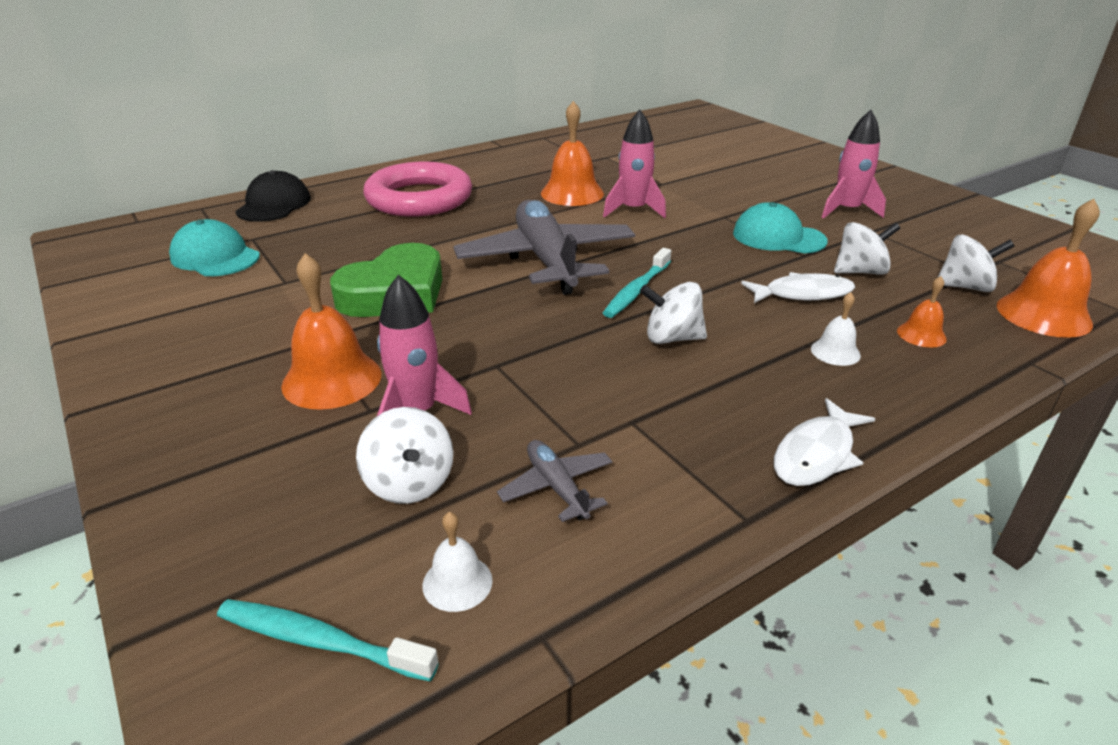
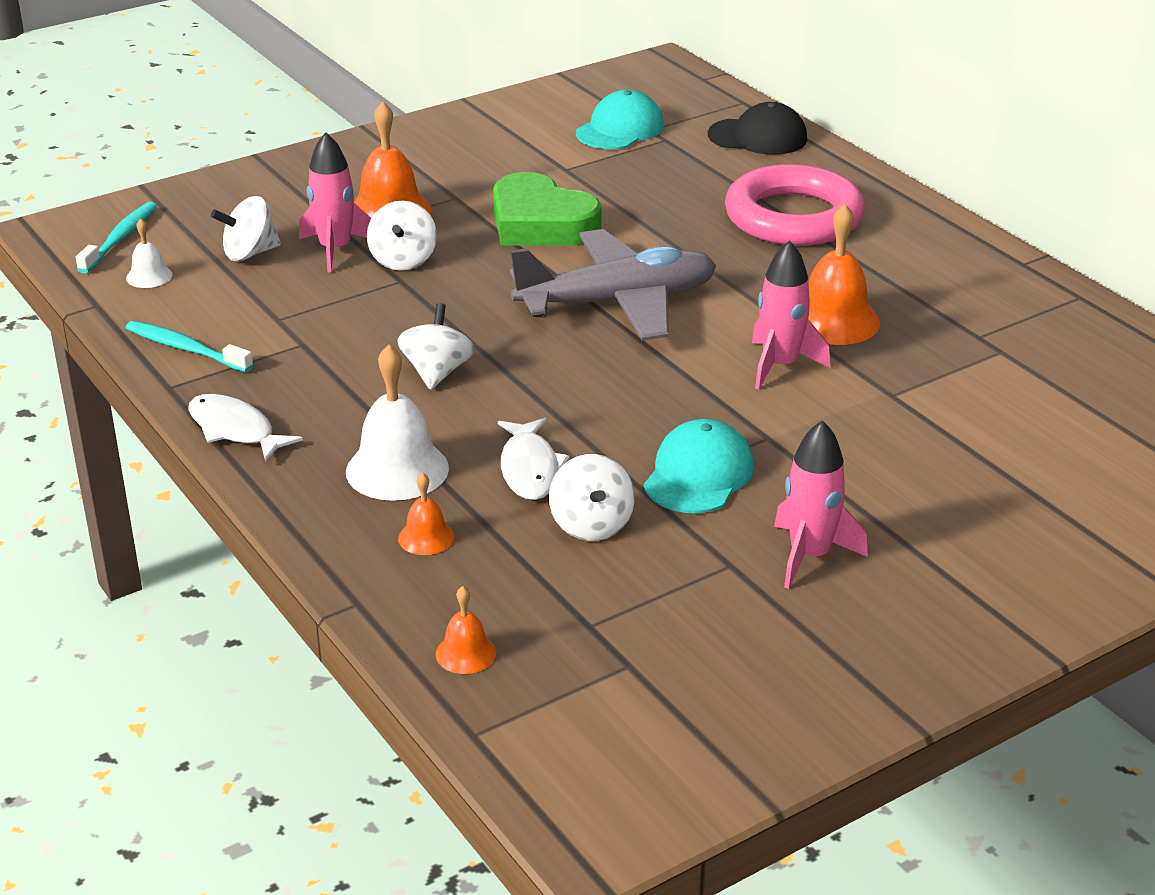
camera: 90 degrees right, 0 degrees up
grey plane [497,440,612,522] -> none
turquoise toothbrush [603,248,671,318] -> turquoise toothbrush moved to [126,321,253,372]
white bell [811,292,861,366] -> white bell [346,345,449,501], size x1.93
white spinning top [937,234,1014,292] -> white spinning top moved to [367,201,437,271]
orange bell [997,199,1100,338] -> orange bell [435,586,496,674], size x0.52

